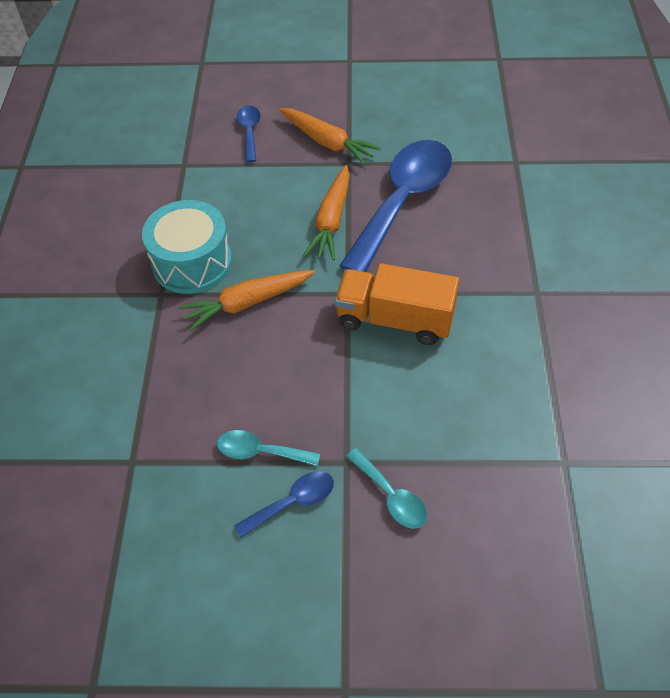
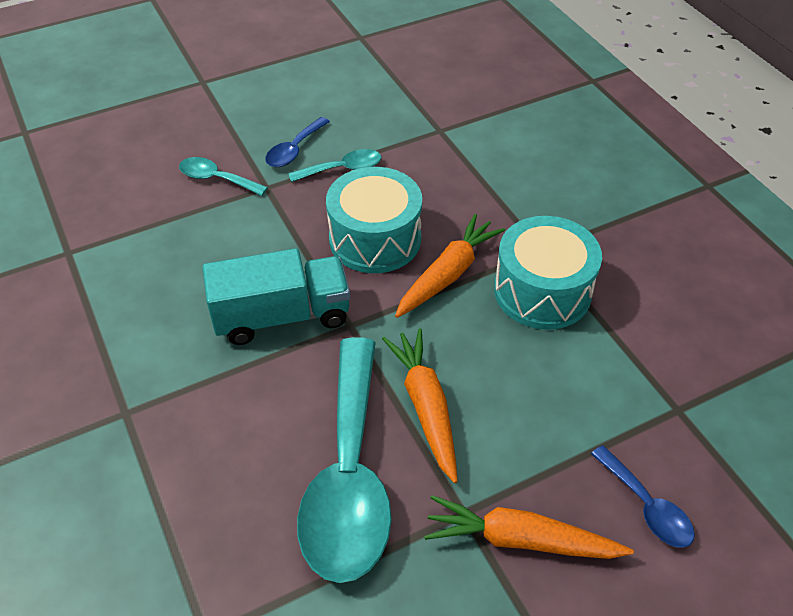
camera: 150 degrees right, 5 degrees down
orange truck [335,263,459,345] -> turquoise truck [202,248,350,345]
blue spoon [339,140,452,272] -> turquoise spoon [297,337,392,583]
none -> turquoise drum [326,167,422,273]

